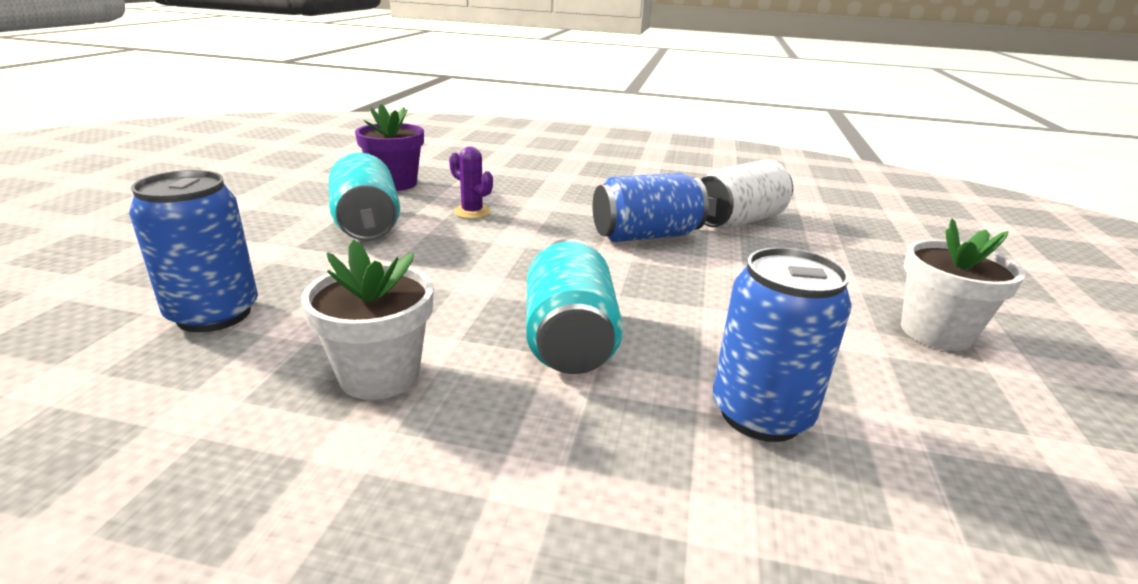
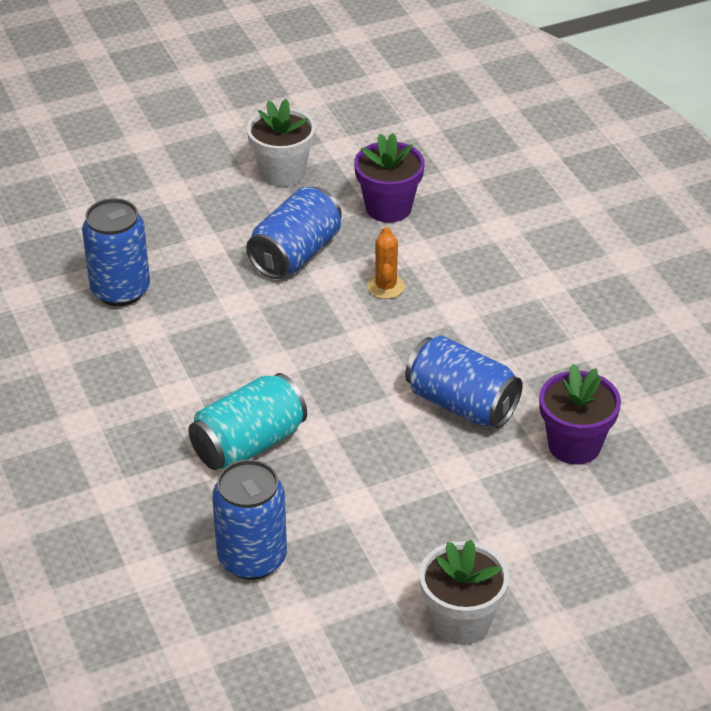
camera: 55 degrees right, 15 degrees up
white flower pot [301,240,433,400] -> white flower pot moved to [247,99,316,187]
turquoise can [329,153,400,241] -> blue can [246,187,342,279]
purple cactus [449,146,493,219] -> orange cactus [367,227,405,299]
white can [700,159,793,229] -> purple flower pot [539,364,621,465]

